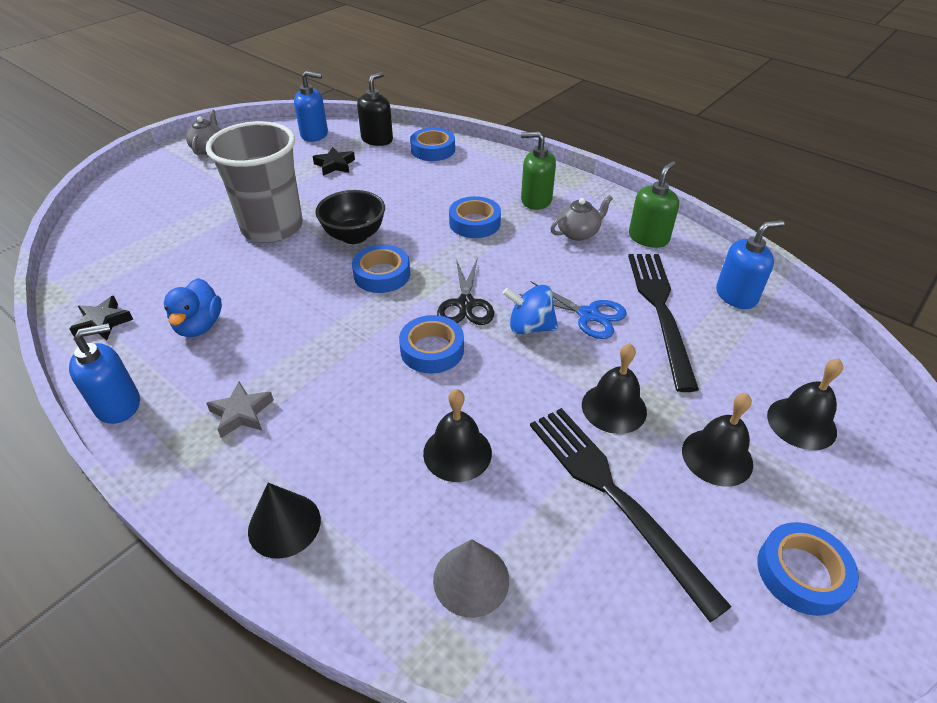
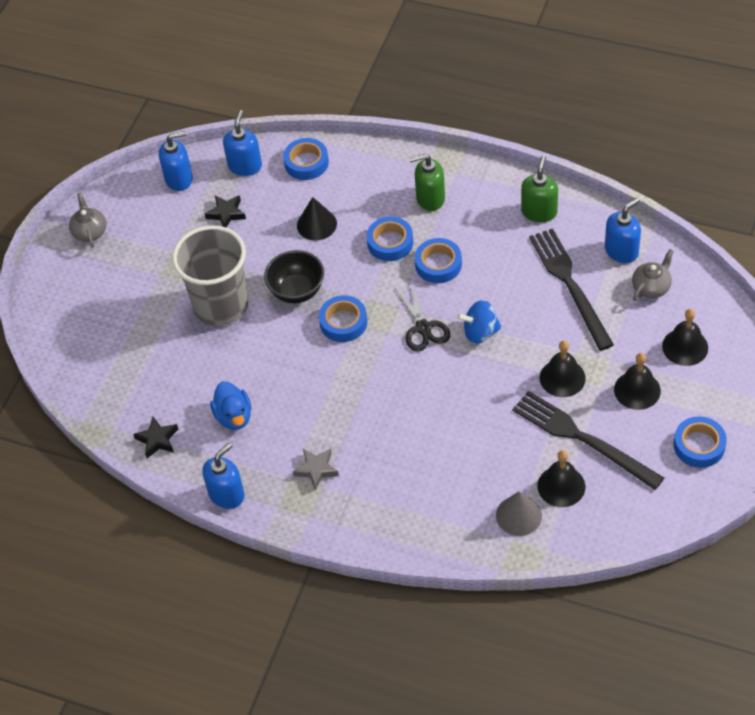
camera: 15 degrees left, 10 degrees up
black cone [248,483,321,559] -> black cone moved to [297,197,337,241]
black soap dispenser [357,72,393,146] -> blue soap dispenser [223,110,262,176]
blue tape [399,315,464,374] -> blue tape moved to [415,238,462,283]
black bell [423,389,492,482] -> black bell moved to [537,450,585,507]
blue scissors [520,281,627,339] -> none
grey teapot [550,195,613,241] -> grey teapot moved to [632,249,674,301]

